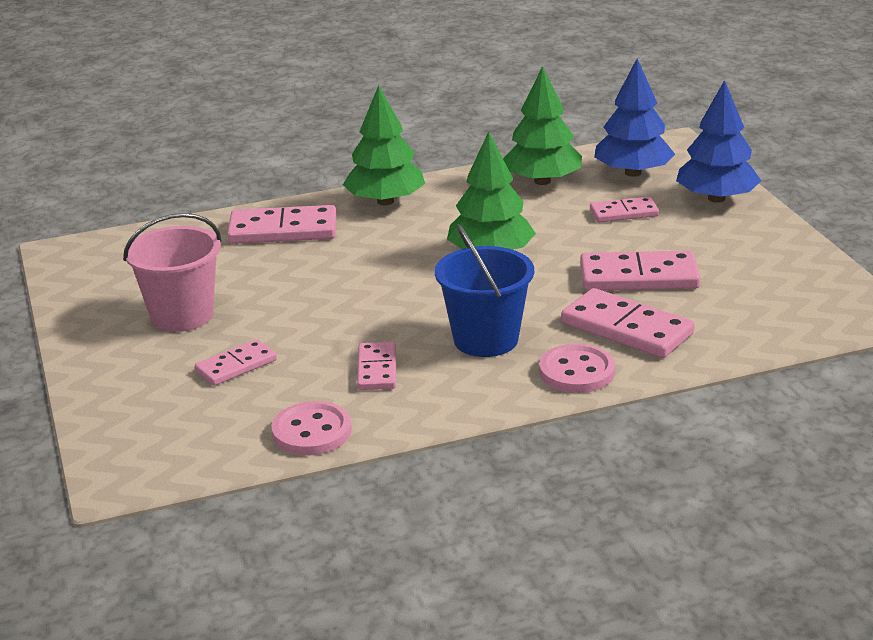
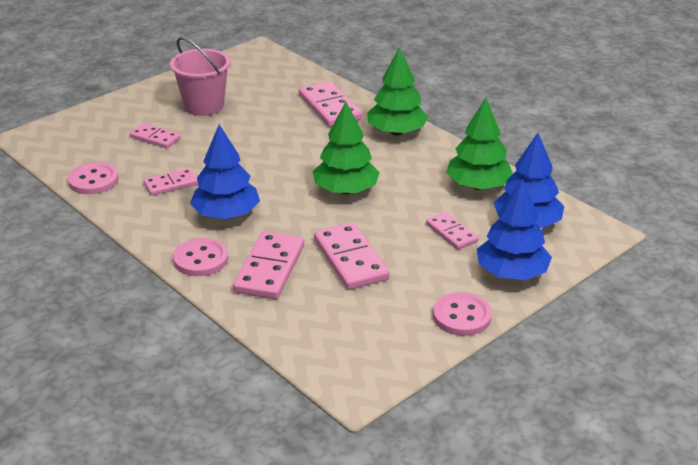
camera: 65 degrees right, 5 degrees up
blue bucket [435,224,534,357] -> blue tree [190,124,260,219]
none -> pink button [433,292,492,336]

